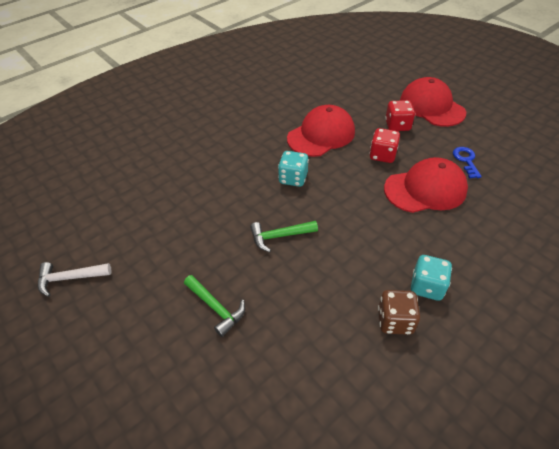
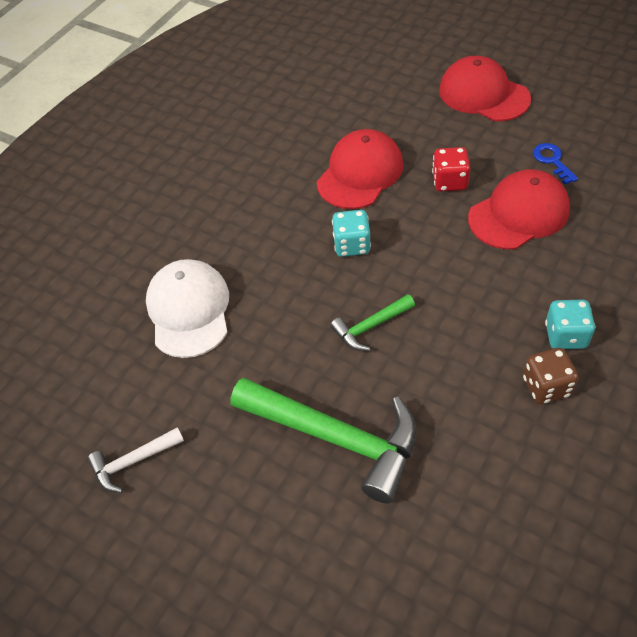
camera: 15 degrees left, 5 degrees up
green hammer [184,275,245,337] -> green hammer [231,377,416,504], size x2.05
red dice [385,100,415,131] -> none
none -> white cap [146,259,229,358]

